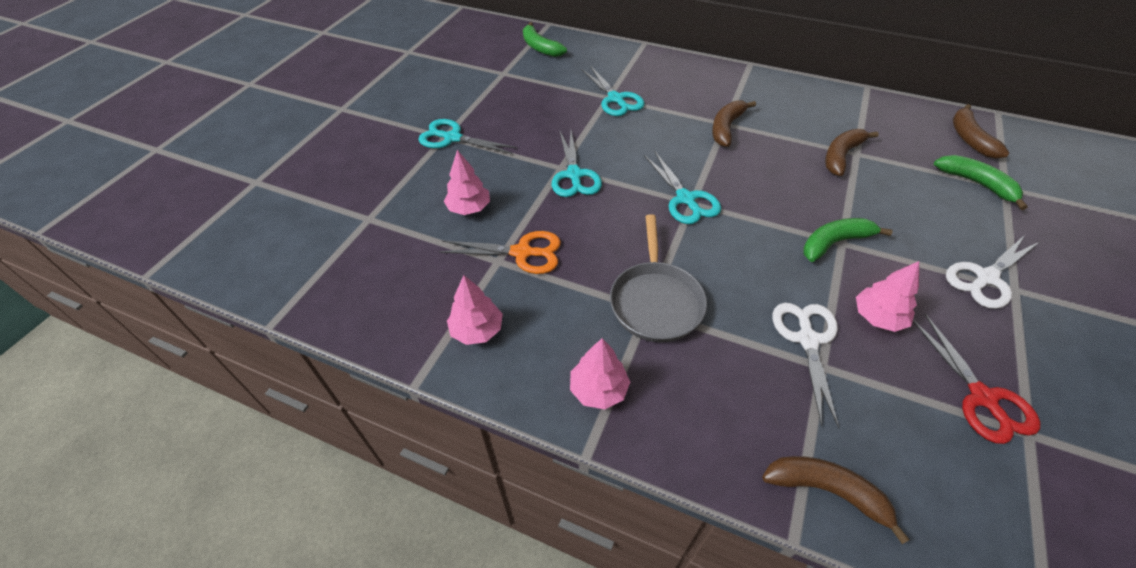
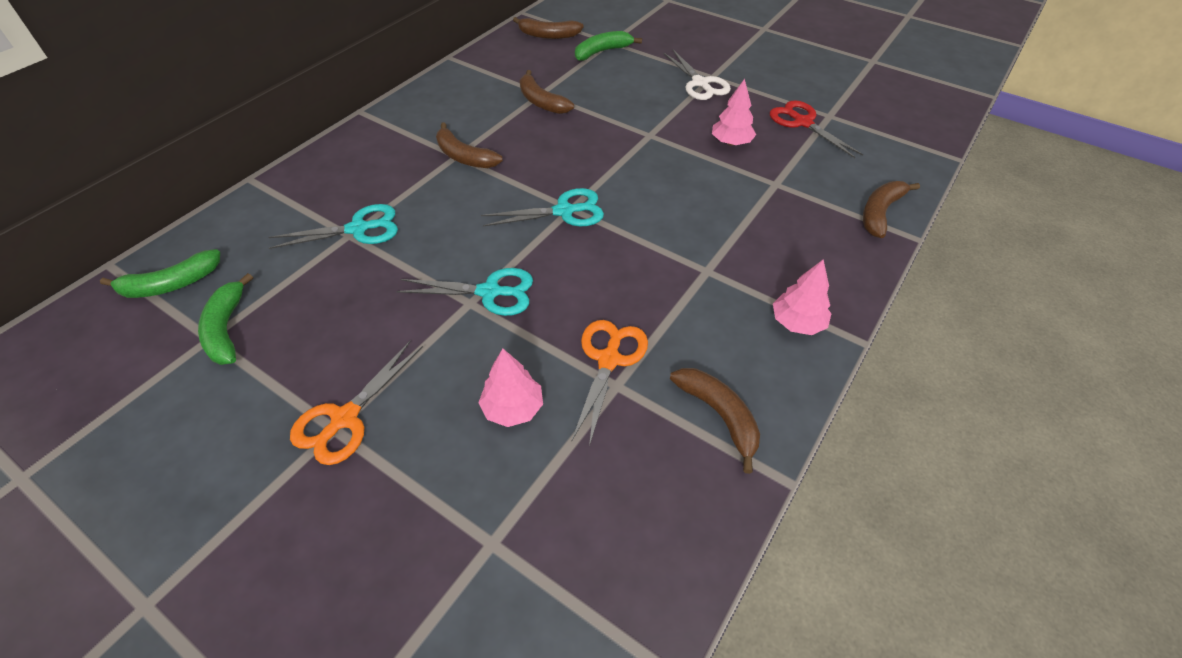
camera: 80 degrees left, 0 degrees up
turquoise scissors [418,119,517,154] -> orange scissors [290,341,423,465]
pink tree [447,275,503,345] -> brown banana [670,368,760,474]
grey pan [610,214,707,342] -> none
white scissors [772,303,839,428] -> none
green banana [803,218,892,262] -> green banana moved to [198,273,253,365]
red scissors [913,313,1040,444] -> red scissors turned 120 degrees counterclockwise [770,100,864,158]

